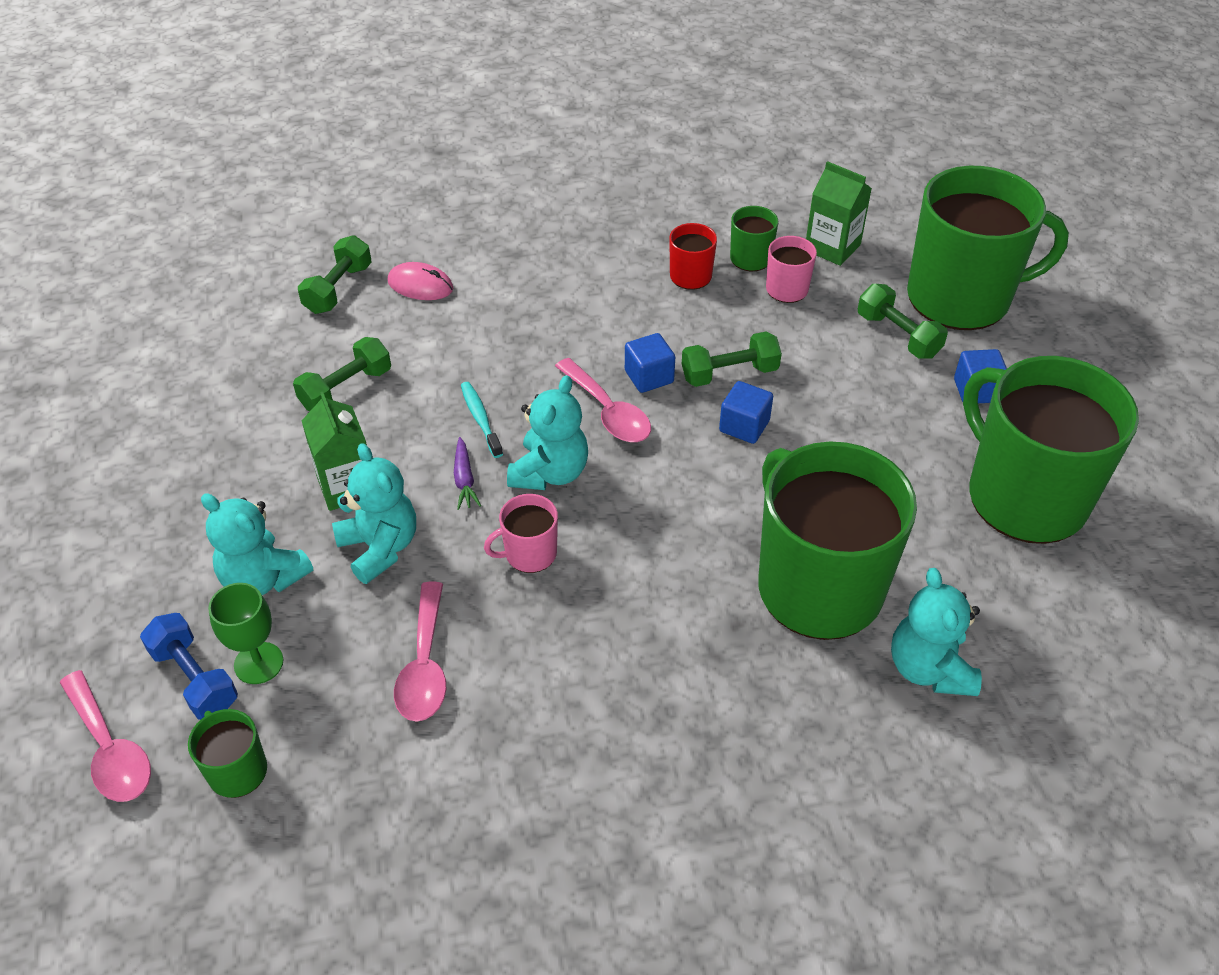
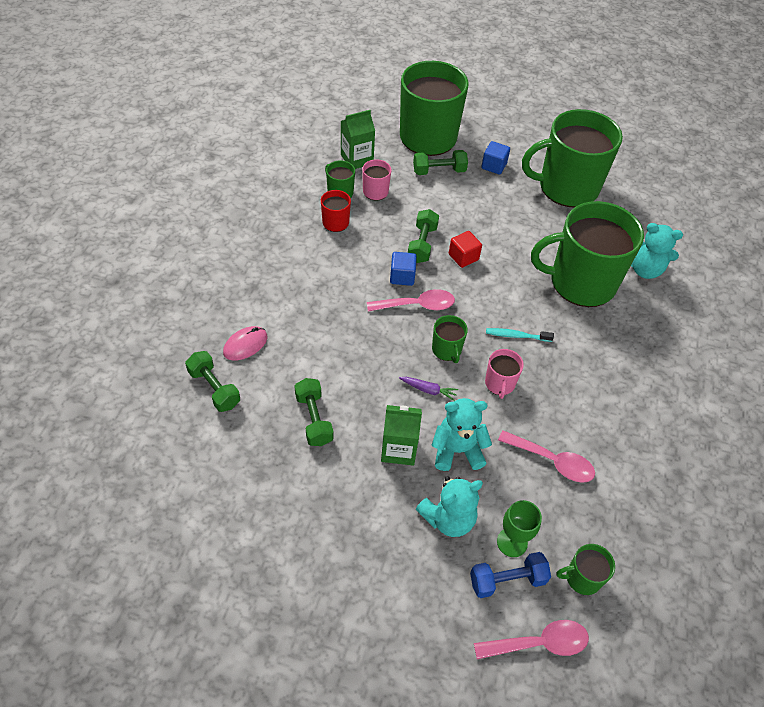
camera: 65 degrees left, 5 degrees up
turquoise toothbrush [461,382,503,458] -> turquoise toothbrush moved to [486,328,554,342]
turquoise teddy bear [507,375,588,490] -> green mug [432,315,468,363]
blue cube [719,381,773,444] -> red cube [449,231,482,268]

